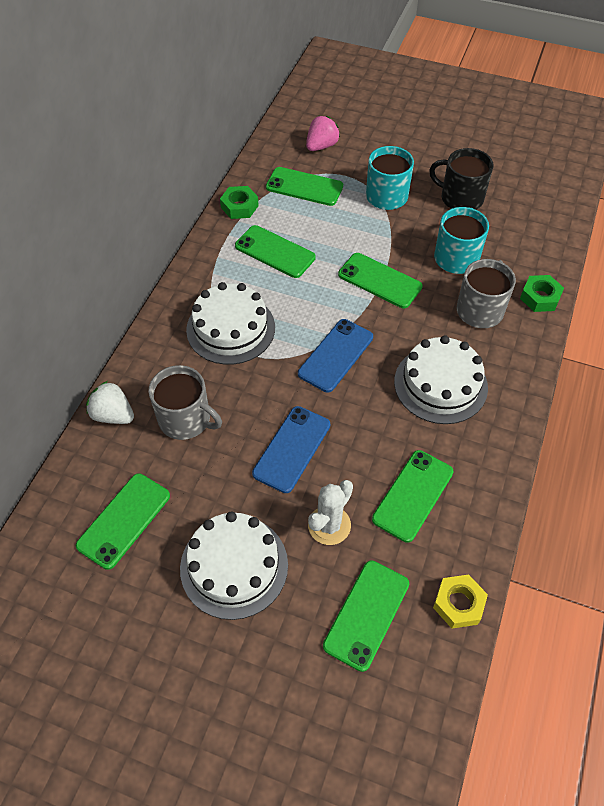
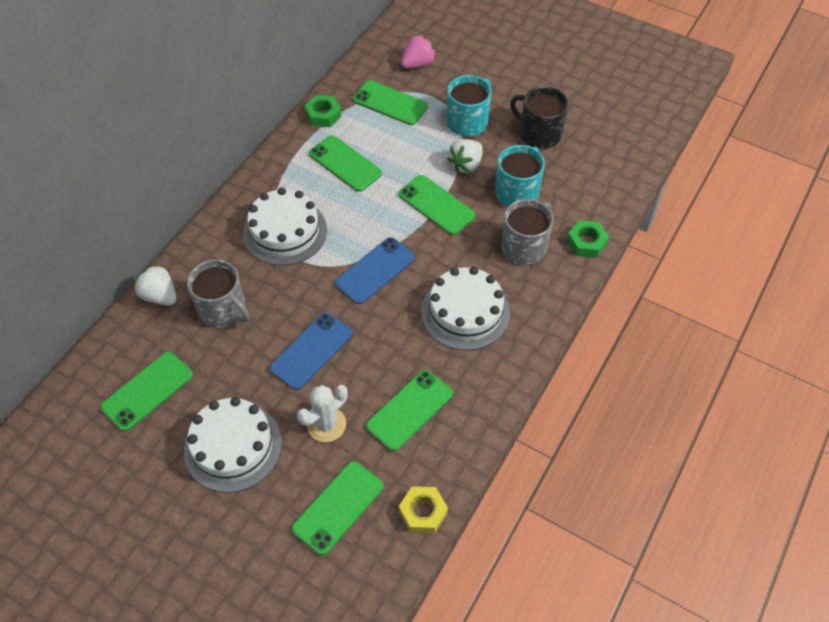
camera: 10 degrees right, 0 degrees up
none -> white strawberry [447,139,483,173]

